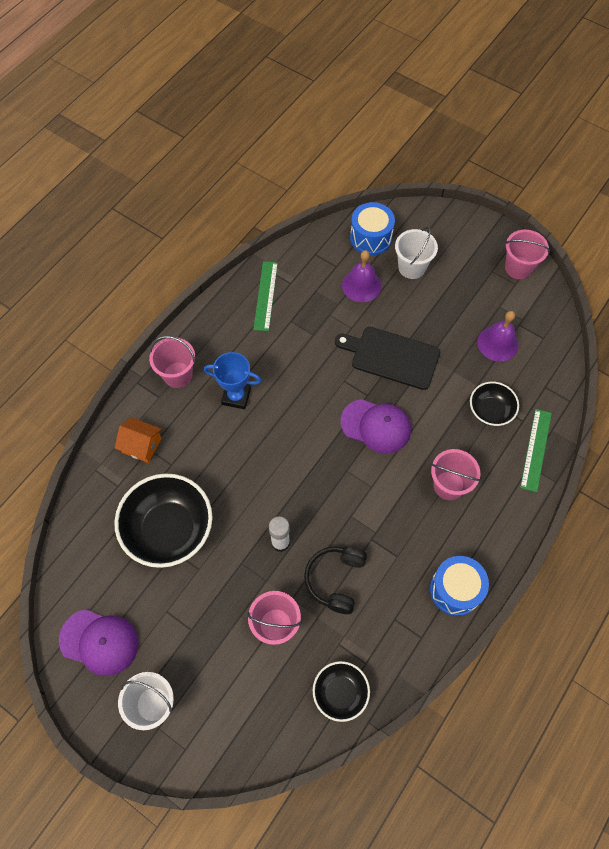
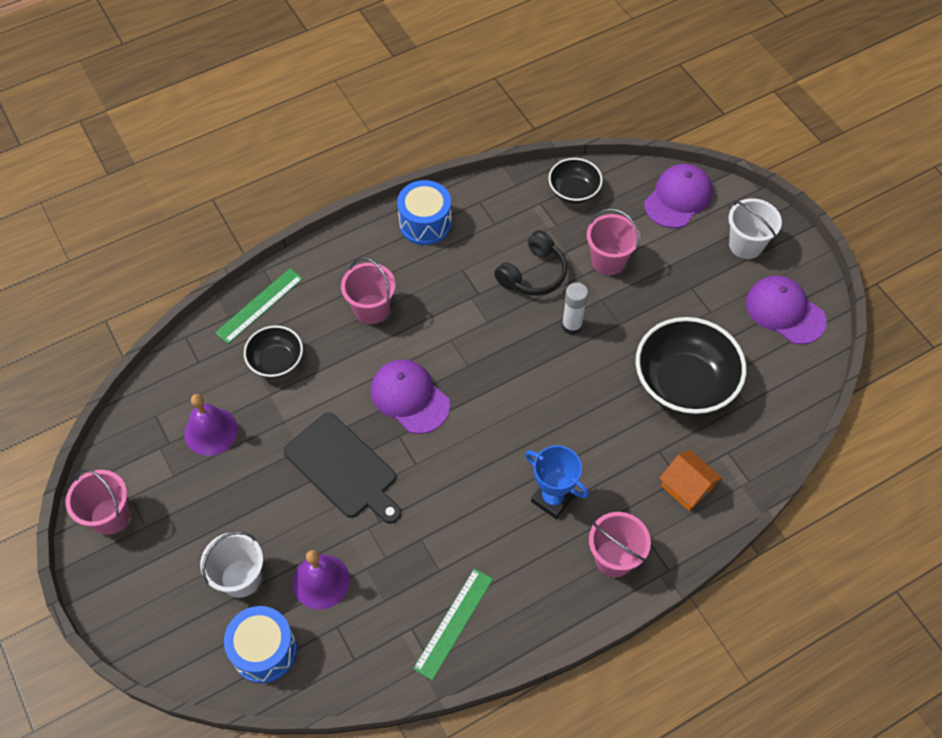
camera: 155 degrees left, 5 degrees down
none -> purple cap [644,164,713,228]

